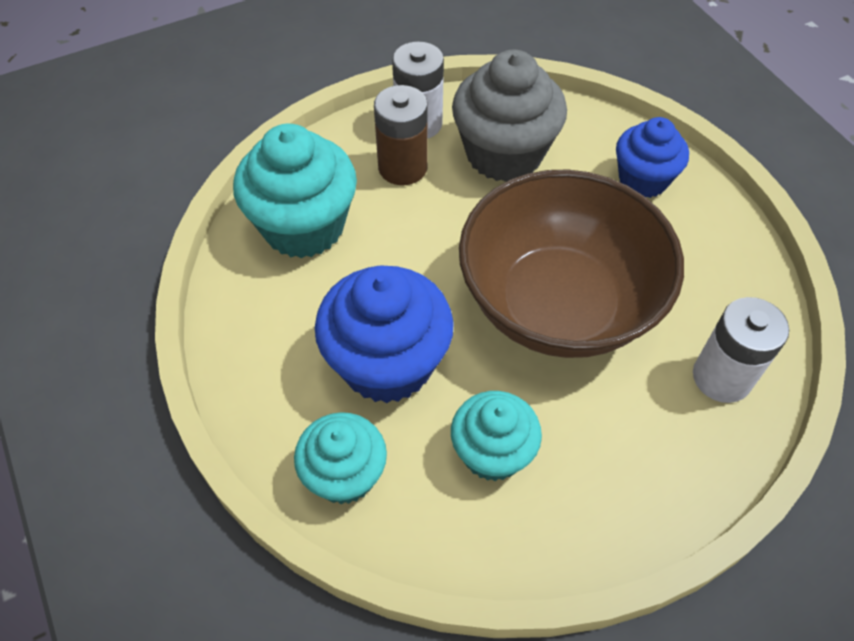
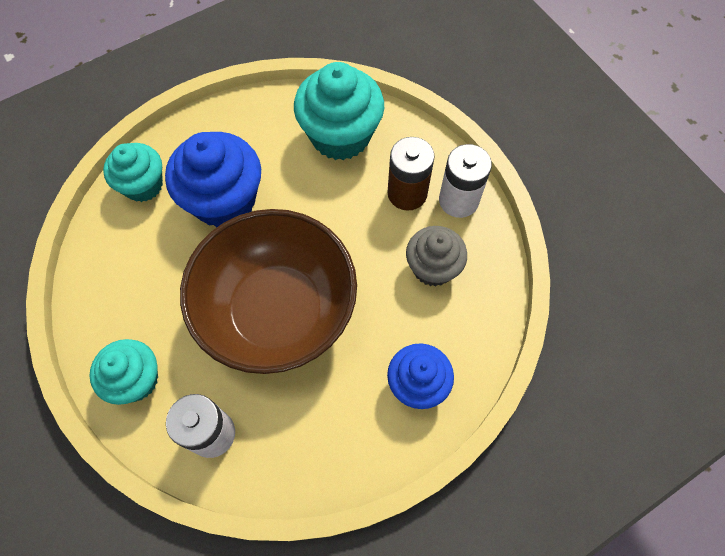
camera: 85 degrees right, 10 degrees up
turquoise cupcake [451,391,542,481] -> turquoise cupcake moved to [89,339,158,405]
grey cupcake [452,49,567,182] -> grey cupcake [406,226,467,286], size x0.63

